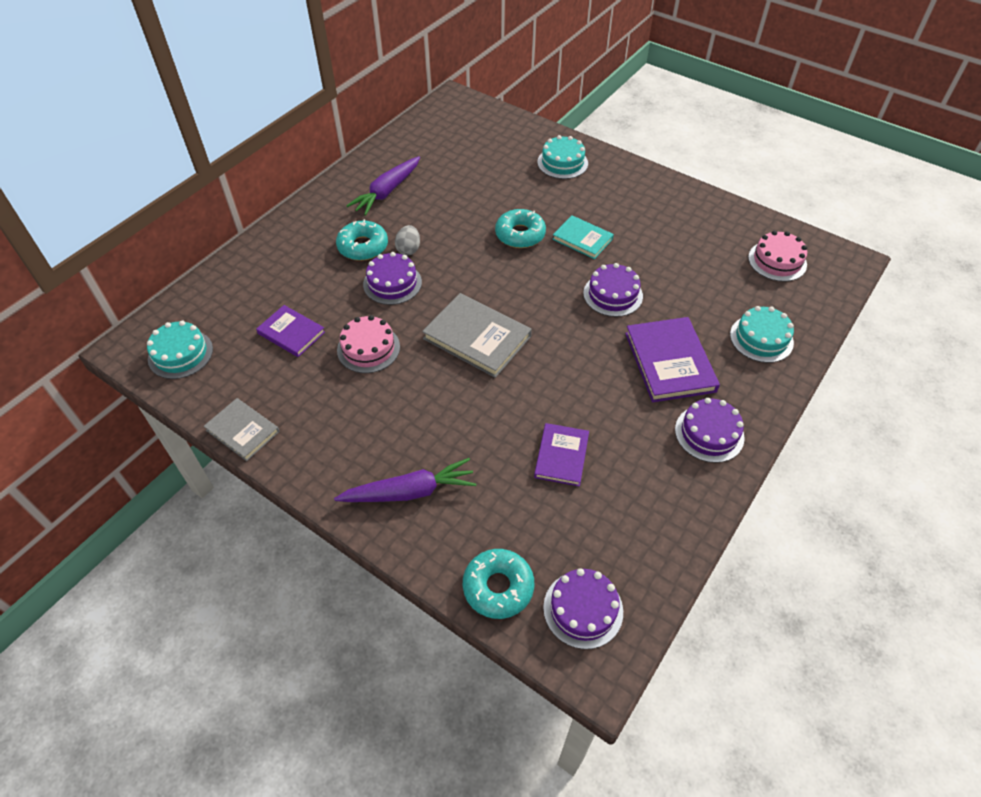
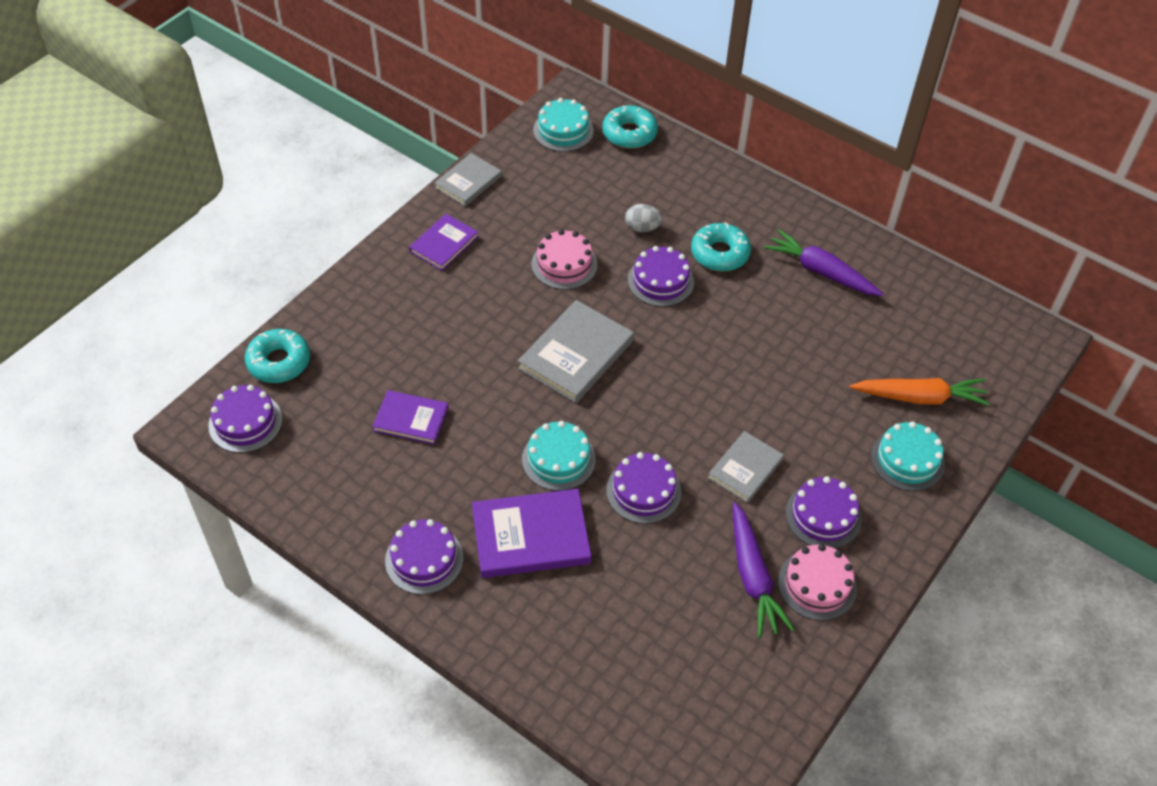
camera: 90 degrees right, 0 degrees up
purple book [256,305,325,357] -> purple book moved to [409,214,479,271]
purple carrot [334,458,476,502] -> purple carrot moved to [733,502,795,638]
grey egg [395,225,420,255] -> grey egg moved to [625,204,663,232]
turquoise donut [495,209,546,248] -> turquoise donut moved to [602,105,658,149]
turquoise book [552,215,614,259] -> grey book [708,431,784,503]
turquoise cake [730,306,794,363] -> turquoise cake moved to [522,421,596,491]
pink cake [748,231,807,282] -> pink cake moved to [778,544,857,620]
none -> purple cake [785,476,862,549]
none -> orange carrot [850,378,990,406]

